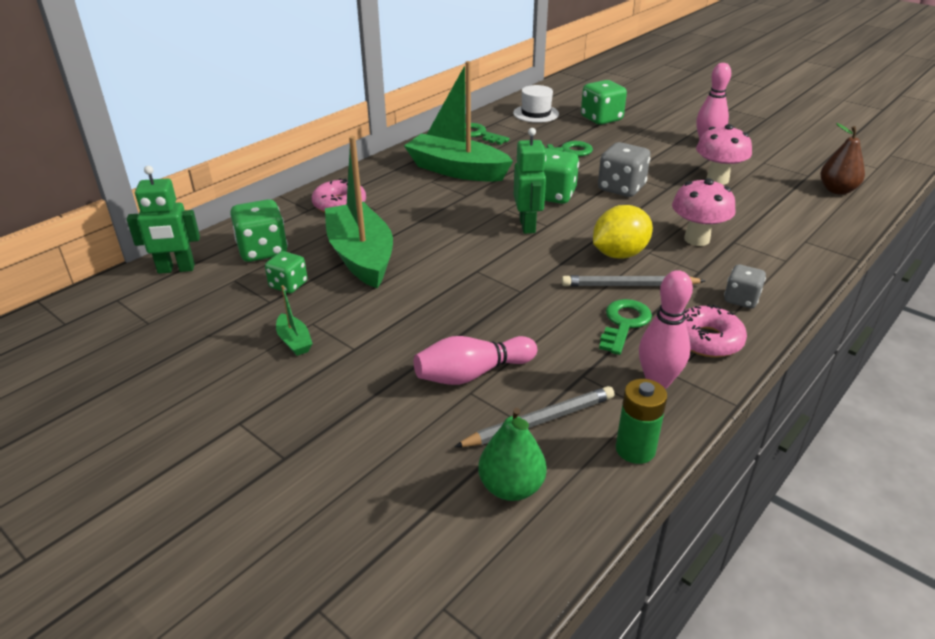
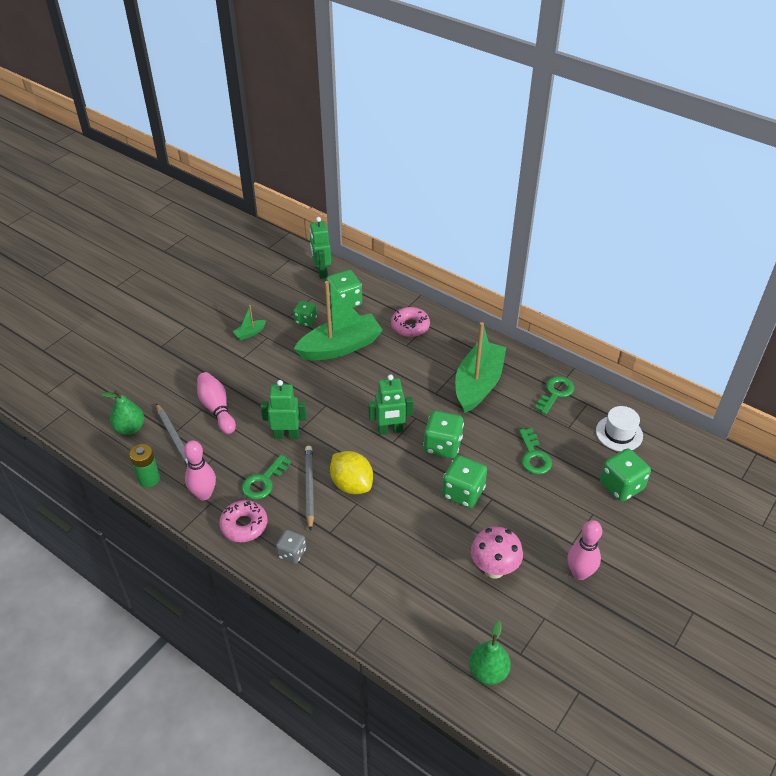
camera: 85 degrees right, 10 degrees up
grey dice [598,142,651,197] -> green dice [442,455,487,508]
green key [599,299,652,355] -> green key turned 105 degrees clockwise [242,455,291,499]
pink mushroom [672,178,735,246] -> none
brown pear [820,123,865,195] -> green pear [469,621,511,685]
none -> green robot [261,380,307,439]

